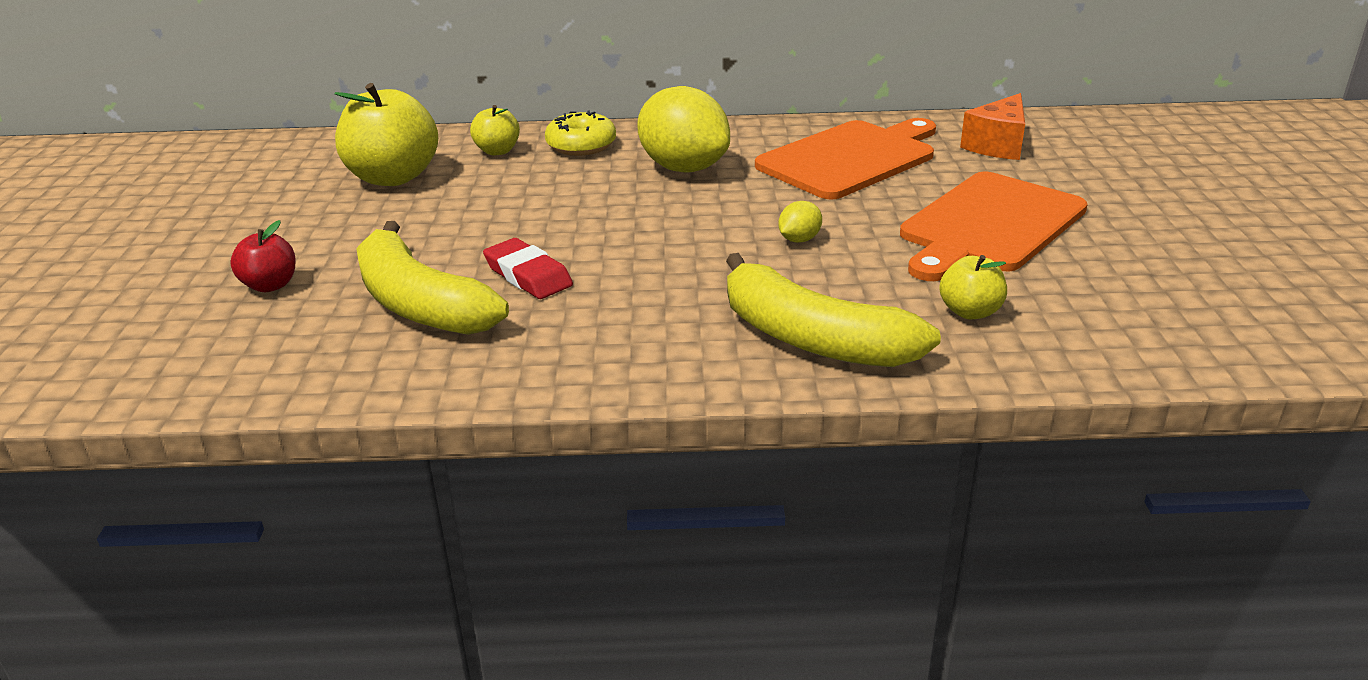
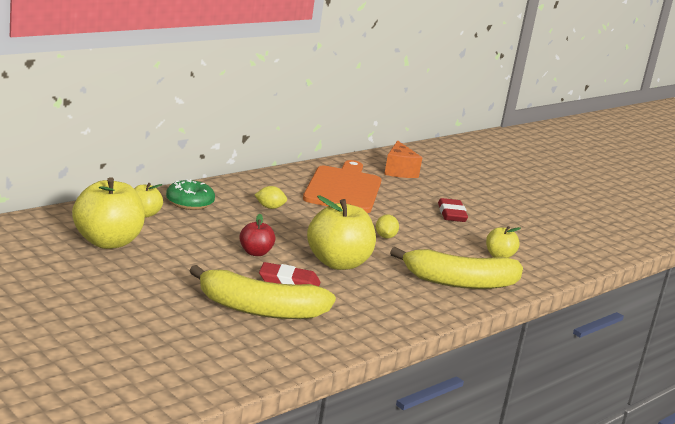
camera: 45 degrees left, 10 degrees down
red apple [230,220,295,292] -> red apple moved to [239,214,275,256]
yellow donut [545,111,616,156] -> green donut [166,179,215,210]
yellow lemon [637,86,730,173] -> yellow lemon [255,186,287,209], size x0.43
orange cutting board [900,172,1087,281] -> red eraser [438,198,468,222]
none -> yellow apple [307,195,376,270]

